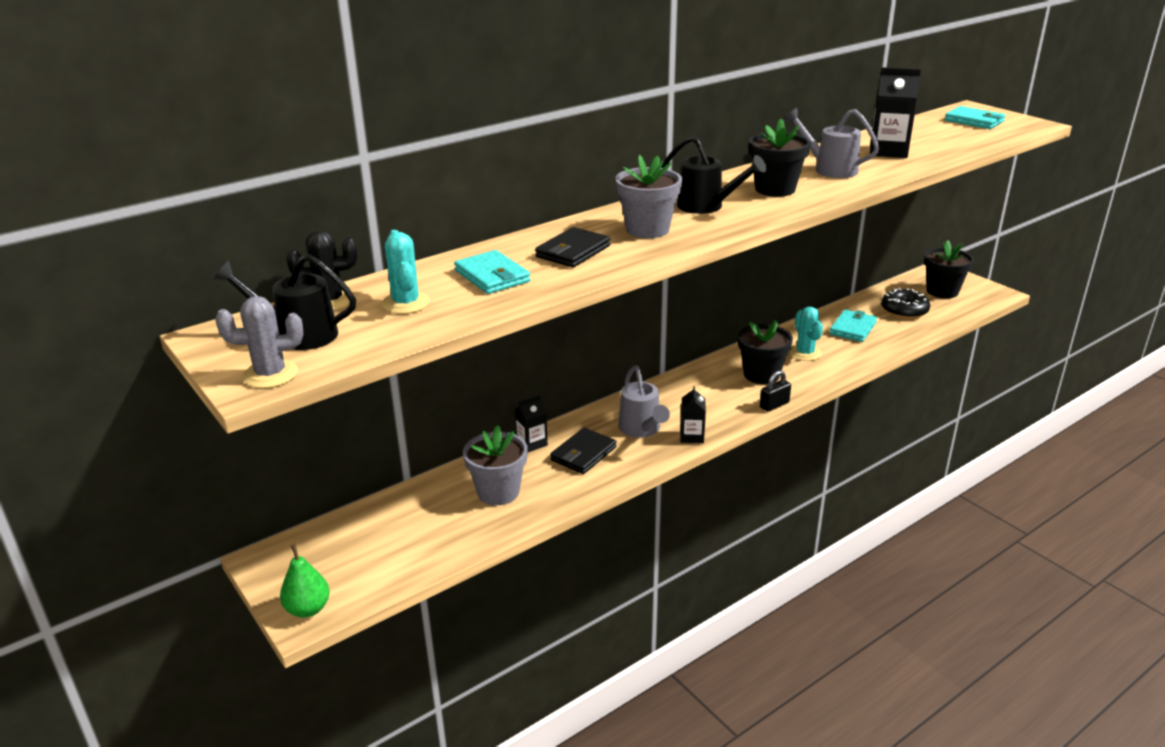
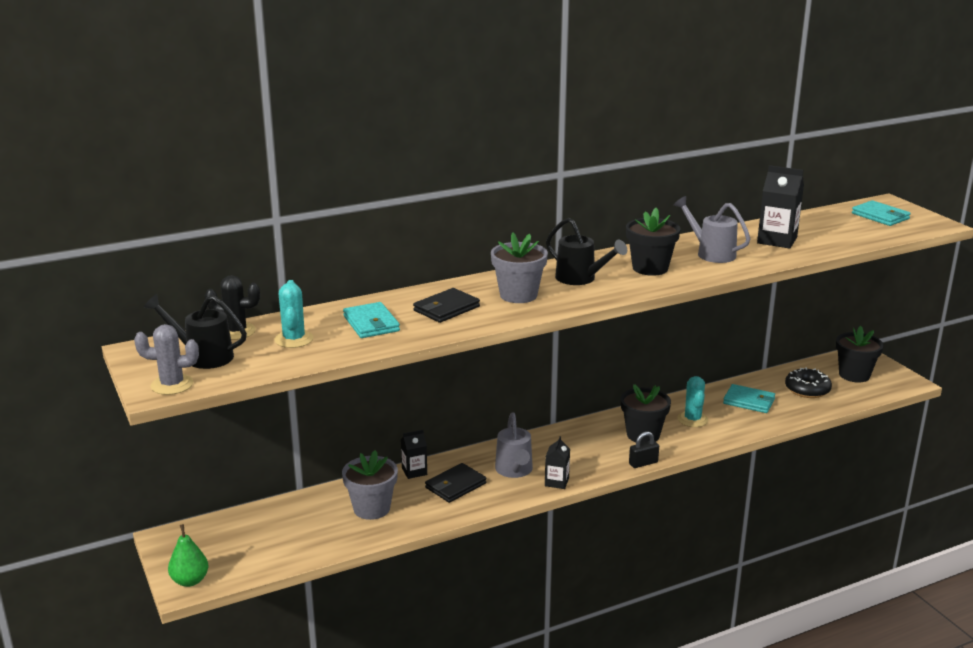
camera: 10 degrees right, 5 degrees down
turquoise wallet [830,310,877,342] -> turquoise wallet turned 75 degrees clockwise [723,384,775,413]

